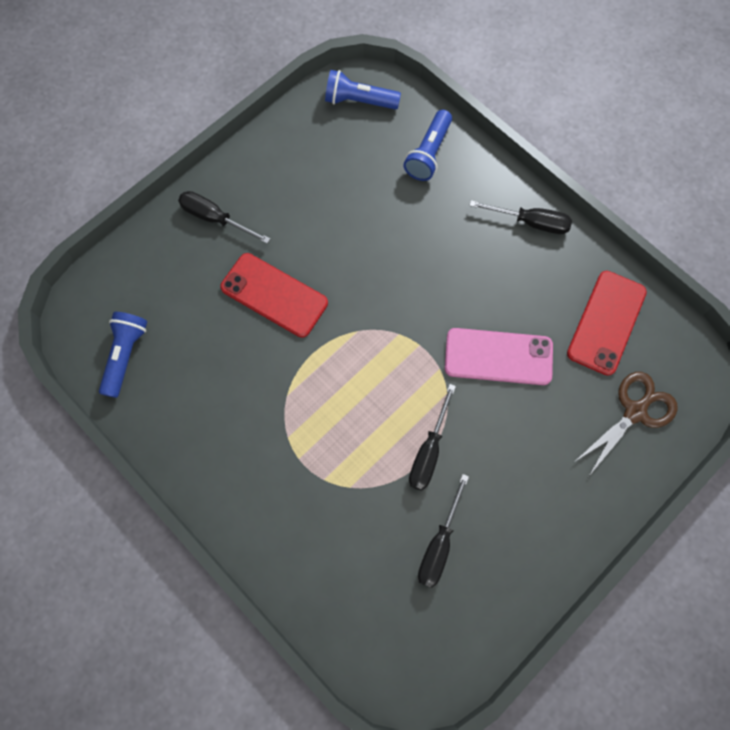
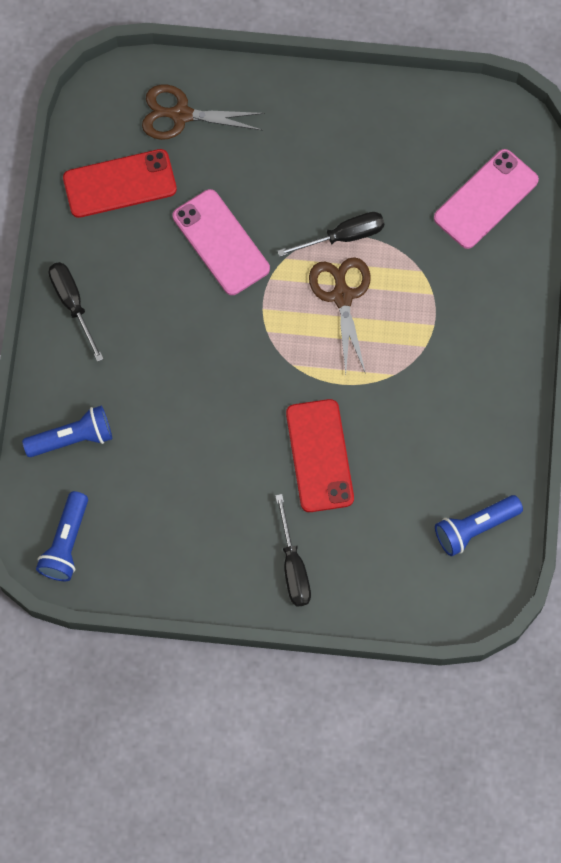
camera: 130 degrees left, 0 degrees up
blue flashlight [325,70,401,110] -> blue flashlight turned 45 degrees clockwise [36,491,88,581]
black screwdriver [418,474,469,588] -> none
none -> brown scissors [309,257,371,374]
none -> pink phone [434,149,539,249]

